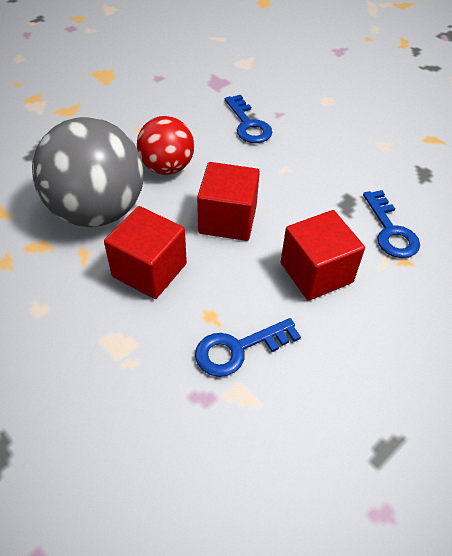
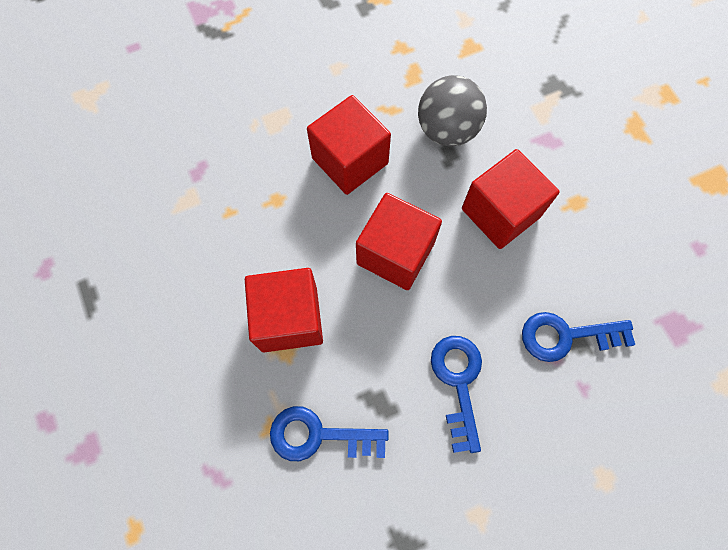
camera: 110 degrees right, 20 degrees up
grey ball [32,117,144,227] -> grey ball [418,75,487,147], size x0.59
red ball [137,116,194,175] -> red cube [462,149,560,249]
blue key [195,318,301,377] -> blue key moved to [431,336,482,453]

